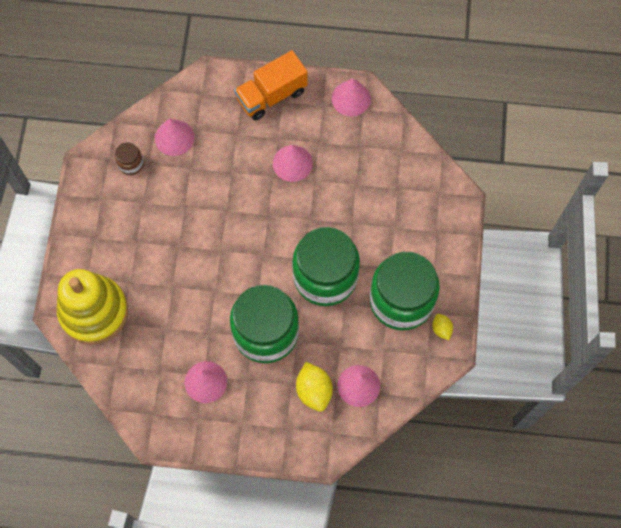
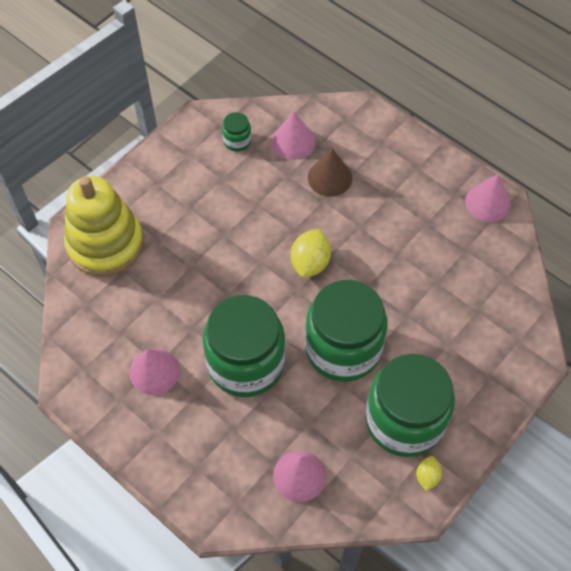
camera: 35 degrees right, 10 degrees down
brown jar [115,142,144,175] -> green jar [222,112,251,152]
orange truck [234,50,308,121] -> none
pink cone [273,145,313,182] -> none
yellow lemon [296,362,333,412] -> yellow lemon moved to [291,229,331,278]
none -> brown cone [308,149,352,197]

